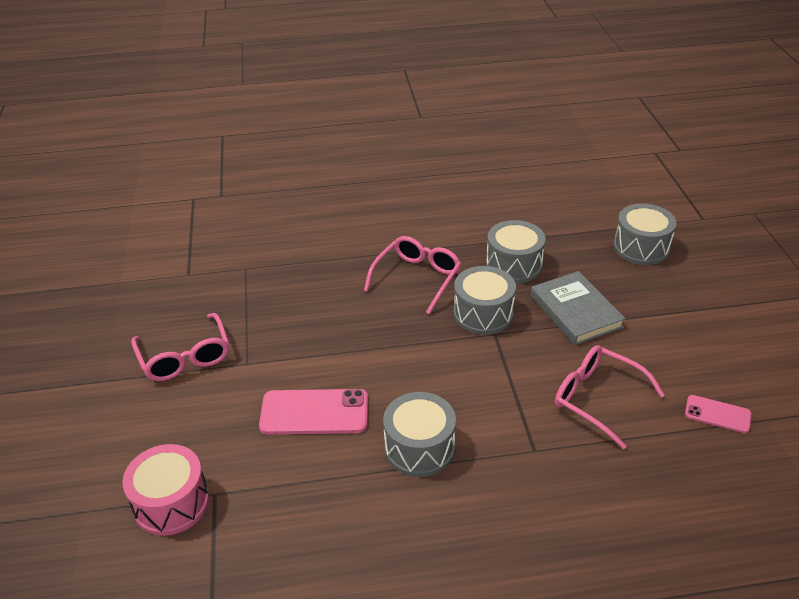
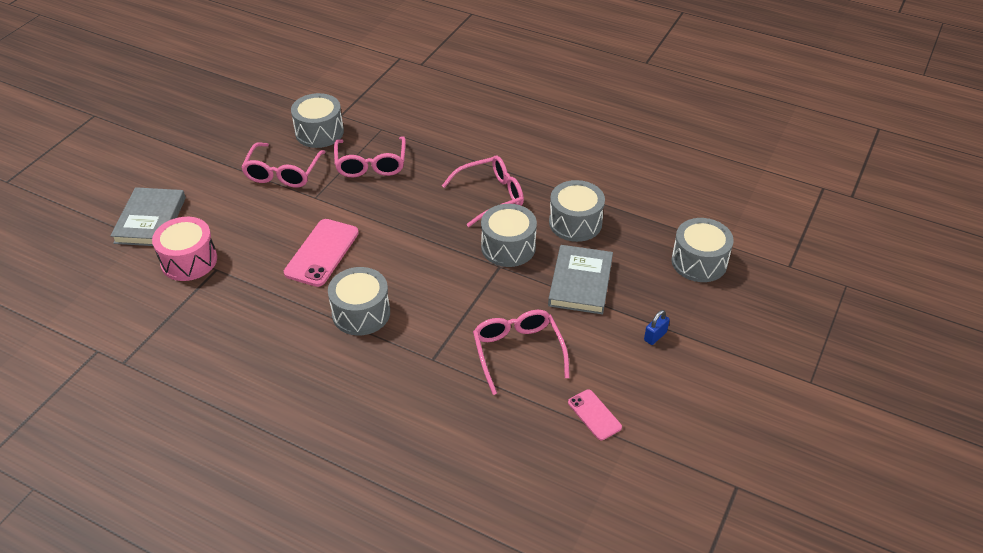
camera: 35 degrees right, 5 degrees up
pink phone [259,389,368,435] -> pink phone turned 75 degrees clockwise [284,219,359,287]
none -> grey book [111,187,186,246]
none -> grey drum [291,93,344,148]
none -> pink glasses [334,136,406,177]
none -> blue padlock [644,310,670,345]

